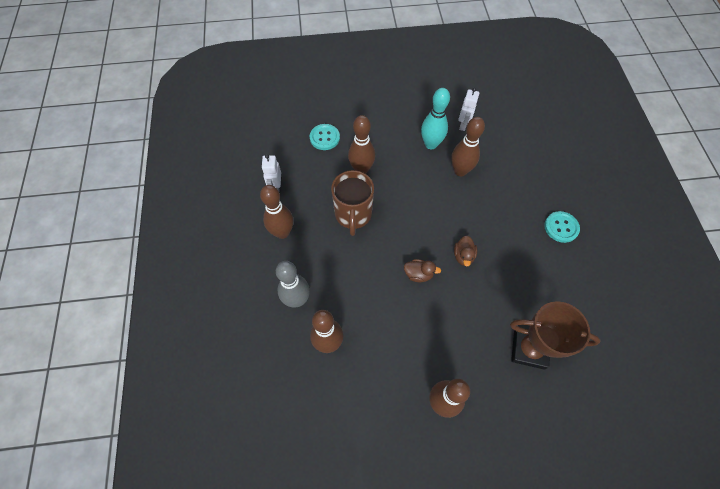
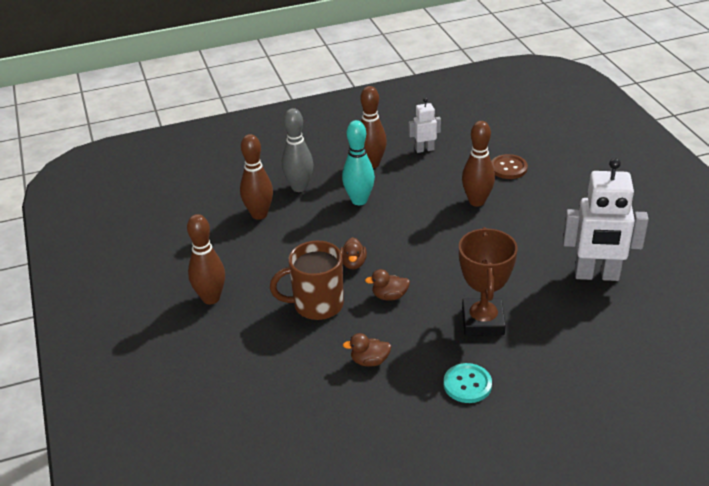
camera: 80 degrees right, 25 degrees down
turquoise button [310,124,340,150] -> brown button [491,154,528,179]
brown mug [331,170,374,236] -> brown mug moved to [270,241,344,320]
turquoise bowling pin [421,88,450,149] -> turquoise bowling pin moved to [342,120,375,205]
brown bowling pin [451,117,485,176] -> none
white robot [458,88,479,131] -> white robot [563,158,649,281], size x1.97
brown trophy [510,301,601,370] -> brown trophy moved to [459,227,517,336]
none -> brown duck [343,333,391,367]

